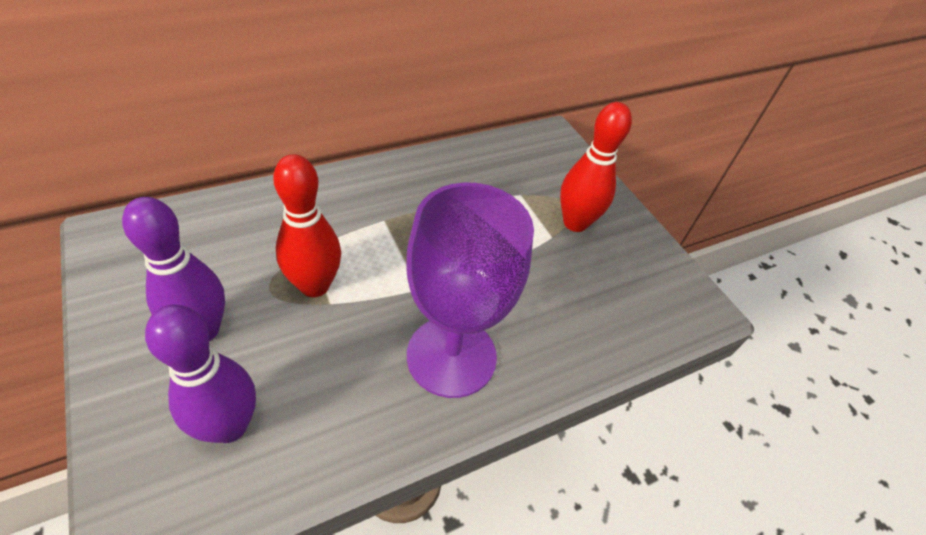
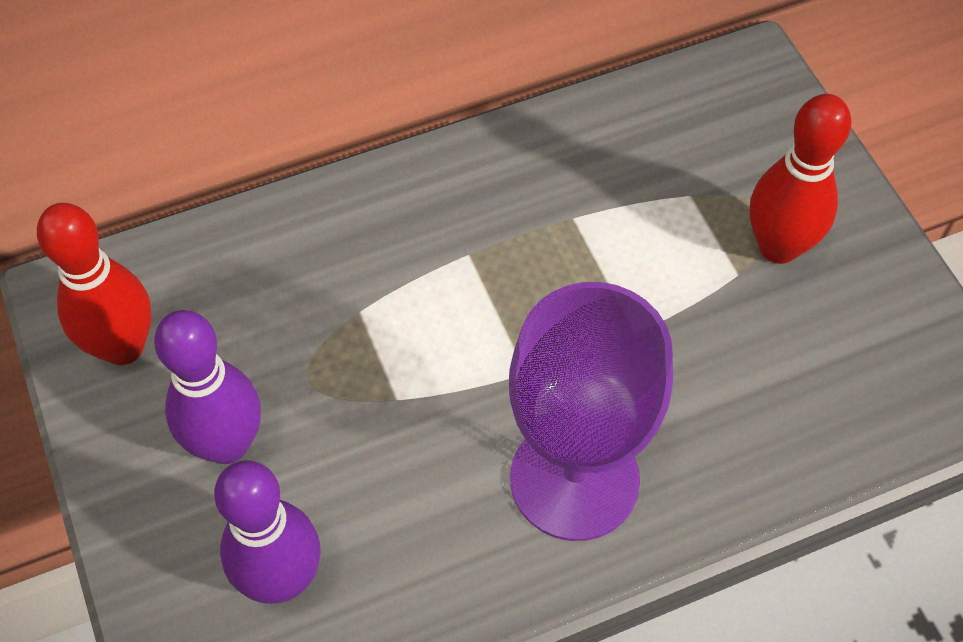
camera: 10 degrees right, 10 degrees up
red bowling pin [273,154,341,297] -> red bowling pin moved to [37,203,152,365]

